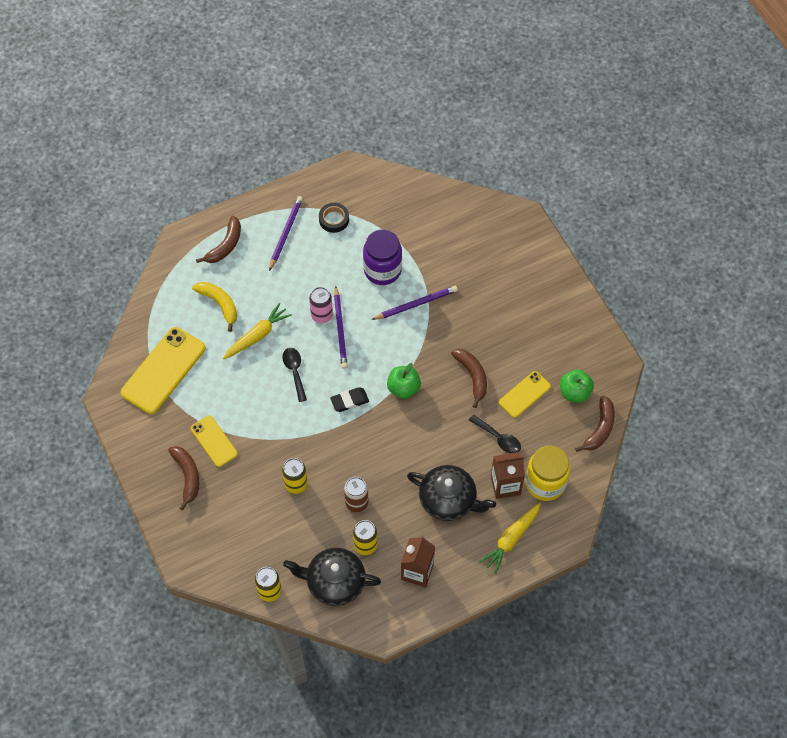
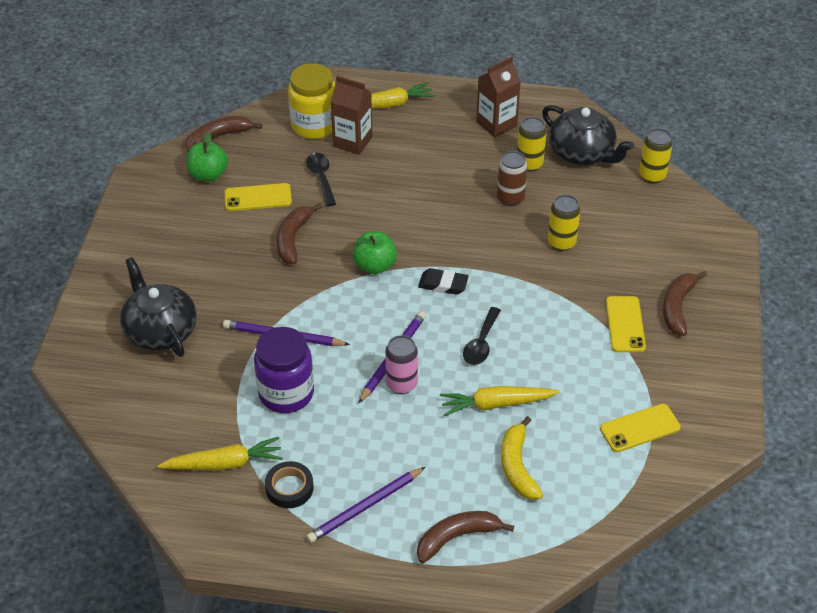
camera: 145 degrees left, 15 degrees down
yellow phone [121,327,205,414] -> yellow phone [600,404,681,452], size x0.57
black teapot [407,465,496,521] -> black teapot moved to [120,257,197,357]
none -> yellow carrot [158,437,283,470]

